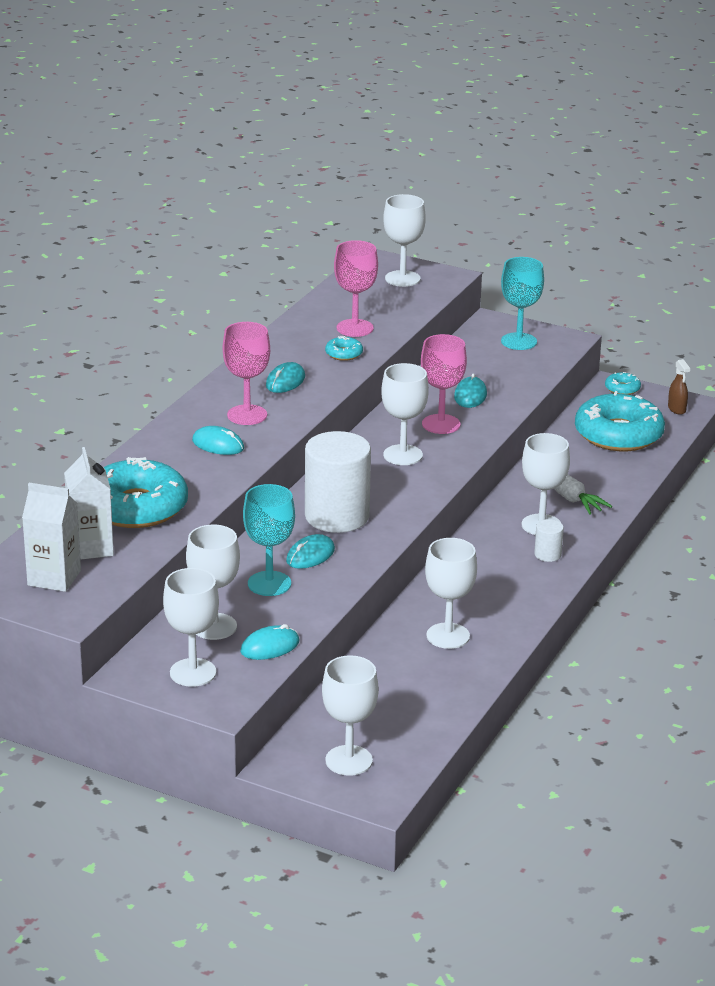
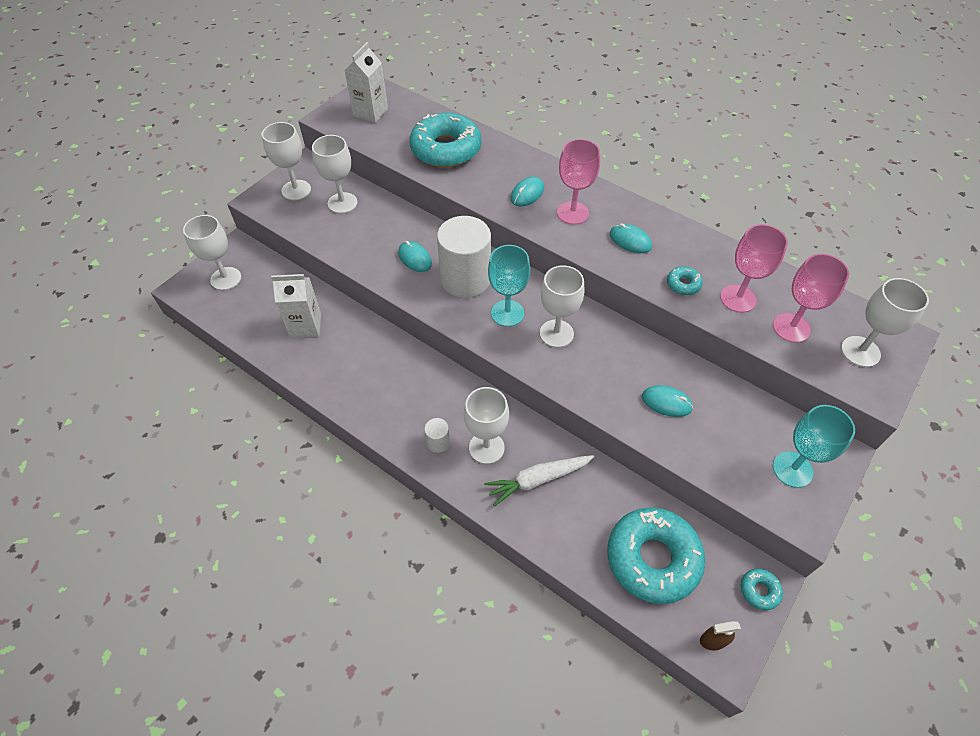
camera: 100 degrees right, 25 degrees up
white carton [64,447,114,560] -> white carton moved to [271,274,321,338]
turquoise mouse [240,624,299,660] -> none
turquoise goblet [243,484,295,596] -> turquoise goblet moved to [488,245,530,327]
pink goblet [421,334,467,434] -> pink goblet moved to [773,254,849,343]
white goblet [425,538,477,649] -> none

